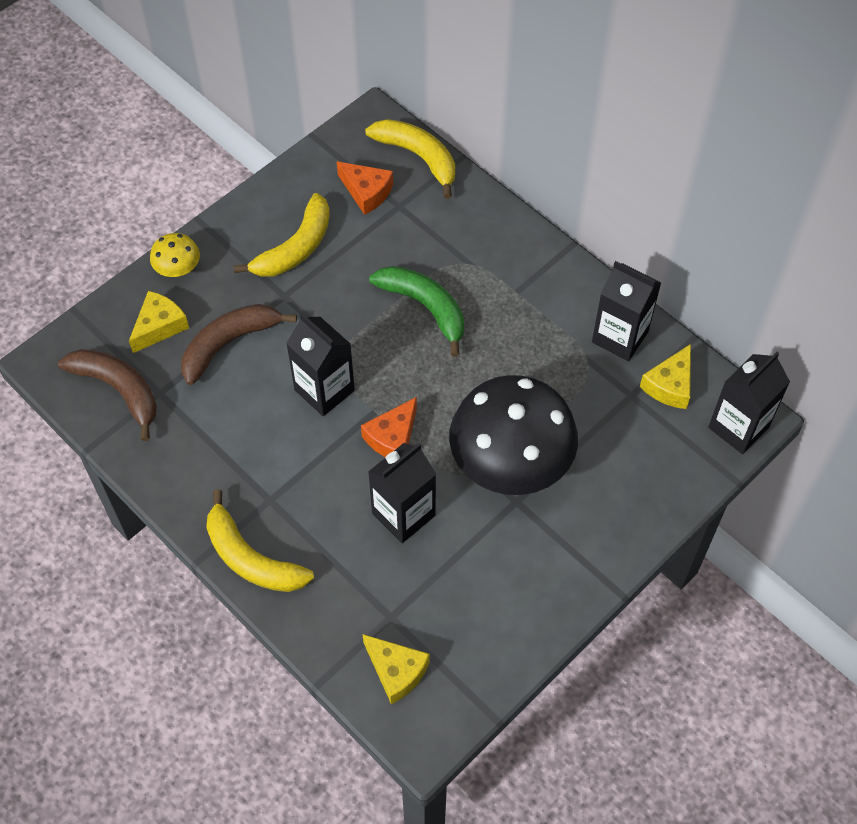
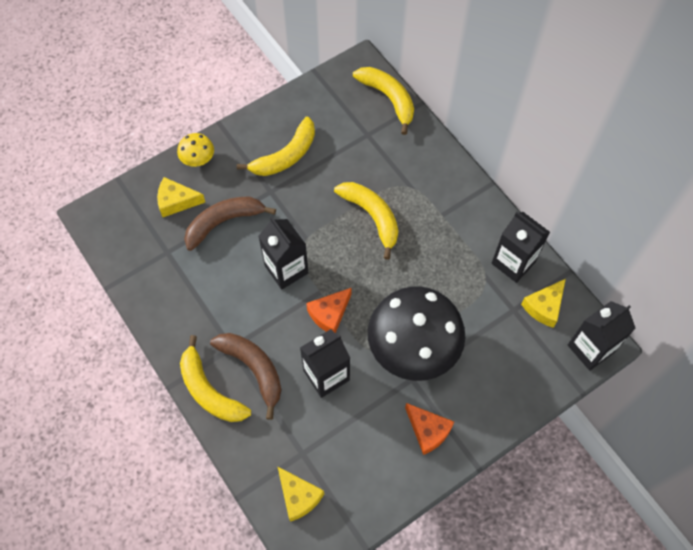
camera: 10 degrees right, 5 degrees up
brown banana [58,349,157,441] -> brown banana moved to [210,333,282,420]
yellow cheese [129,291,189,353] -> yellow cheese turned 135 degrees counterclockwise [157,177,205,217]
orange cheese [337,162,393,215] -> orange cheese moved to [405,403,454,455]
green banana [369,266,464,357] -> yellow banana [334,182,398,260]

